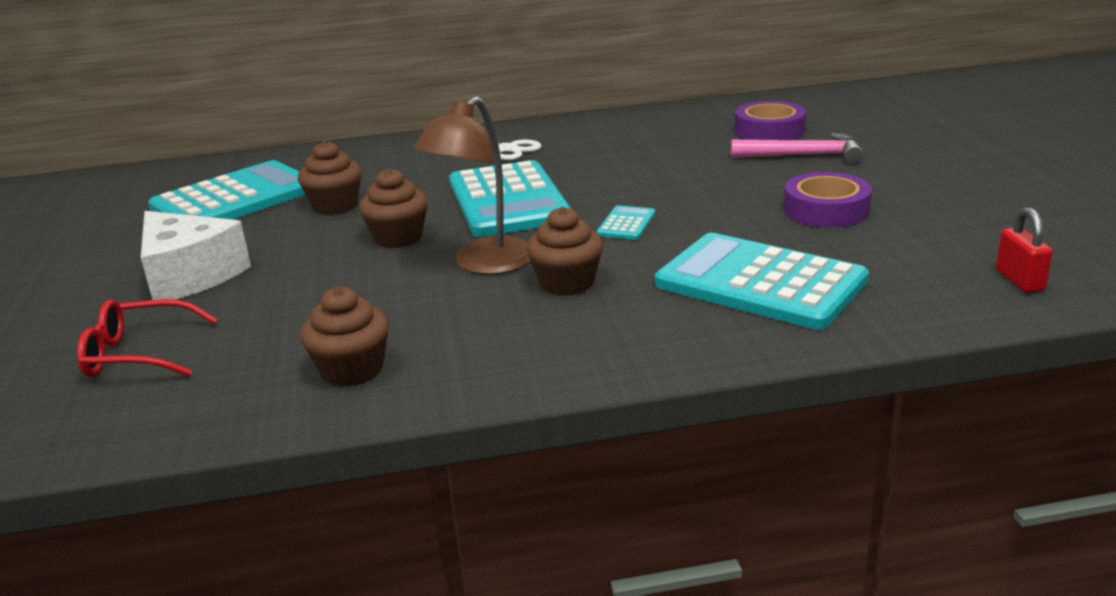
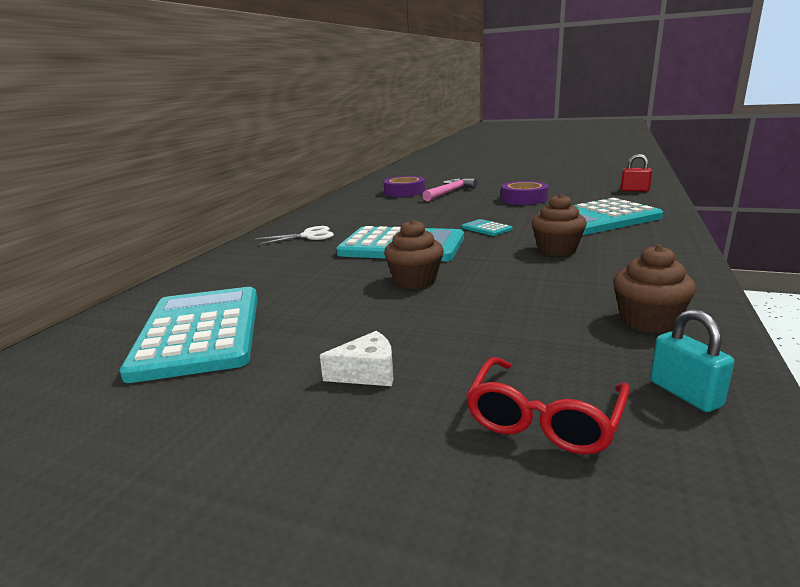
camera: 60 degrees left, 5 degrees down
white cheese [141,211,251,300] -> white cheese [320,331,393,386], size x0.51
brown cupcake [298,141,362,215] -> none
brown lamp [414,96,531,275] -> none
none -> turquoise padlock [650,309,735,412]

